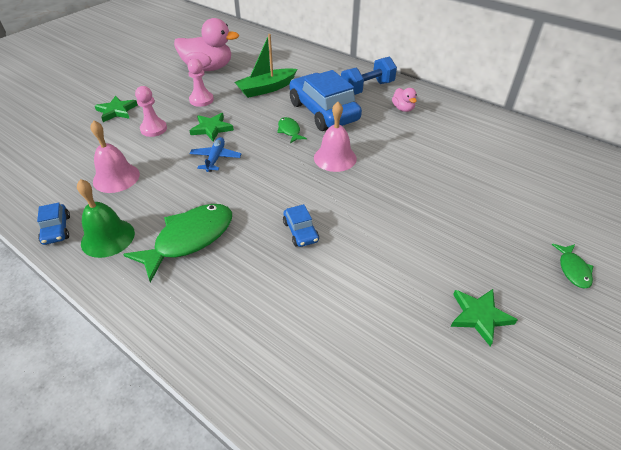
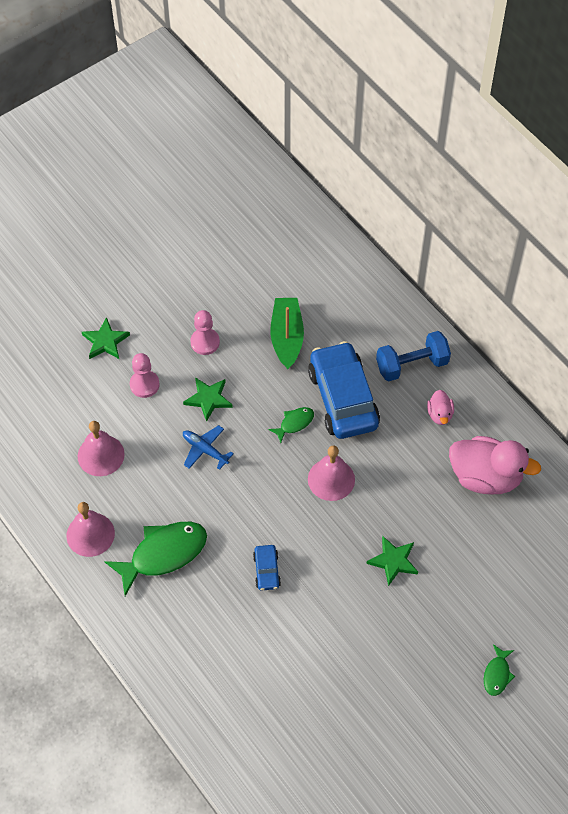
camera: 15 degrees right, 15 degrees up
blue car [37,202,70,245] -> none
green bell [77,179,135,258] -> pink bell [66,502,115,557]
pink duck [174,18,239,71] -> pink duck moved to [449,436,541,494]
blue plane [189,137,242,172] -> blue plane turned 75 degrees counterclockwise [183,425,234,470]
green boat [235,34,297,98] -> green boat turned 105 degrees clockwise [270,298,304,369]
green fish [277,117,307,143] -> green fish turned 60 degrees clockwise [268,407,314,443]
green star [451,289,518,347] -> green star moved to [367,536,418,586]

